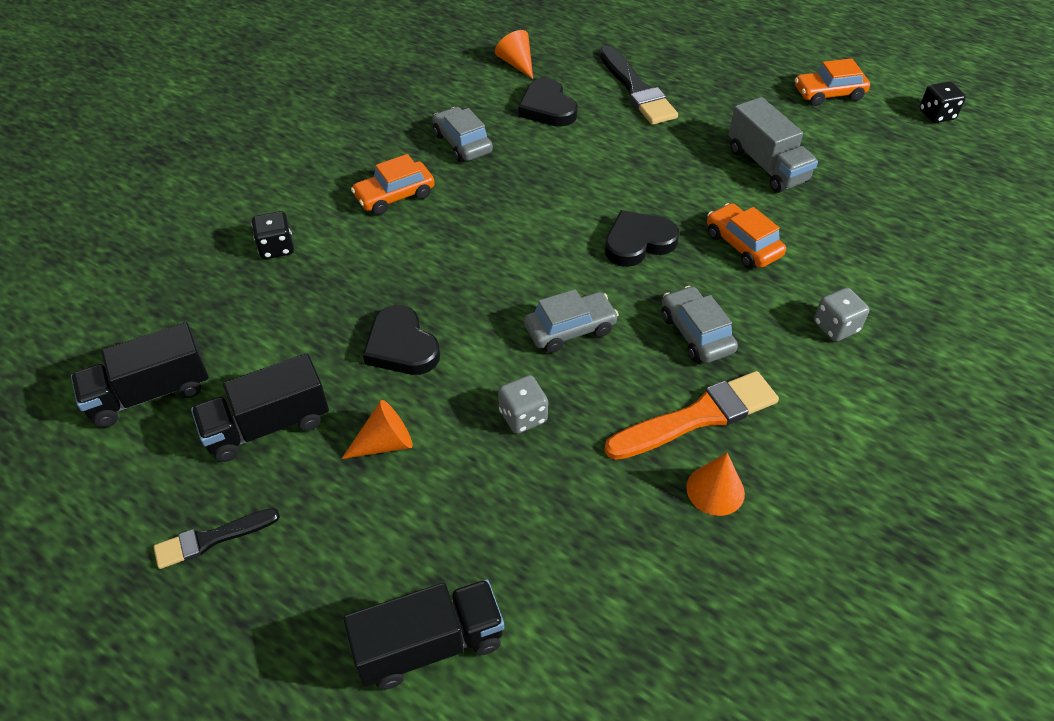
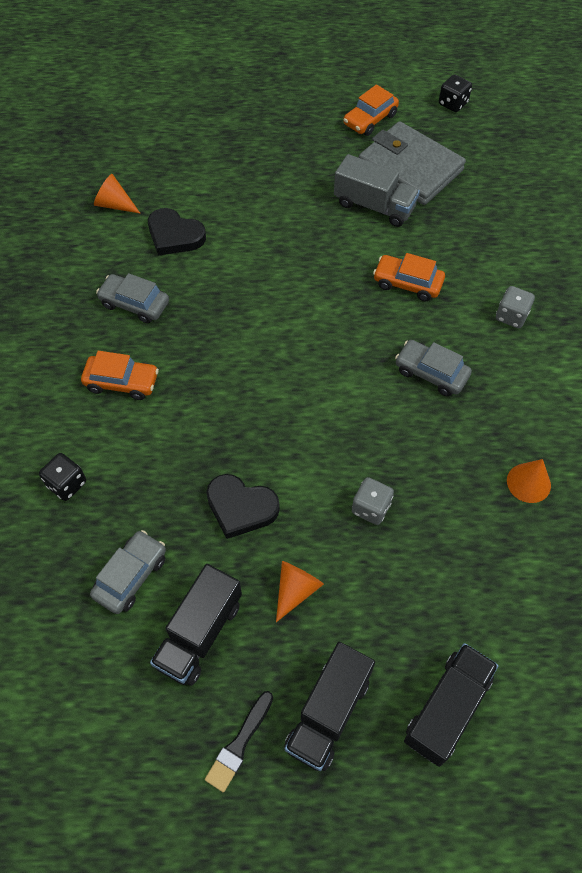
camera: 35 degrees left, 10 degrees up
black truck [71,322,209,428] -> black truck moved to [284,642,375,771]
orange car [351,154,435,215] -> orange car turned 105 degrees counterclockwise [81,351,159,400]
grey car [524,289,619,353] -> grey car moved to [90,530,166,614]
black brush [599,46,678,125] -> none
orange brush [604,371,779,460] -> none
black heart [605,210,679,267] -> none
none -> grey wallet [359,121,466,205]

